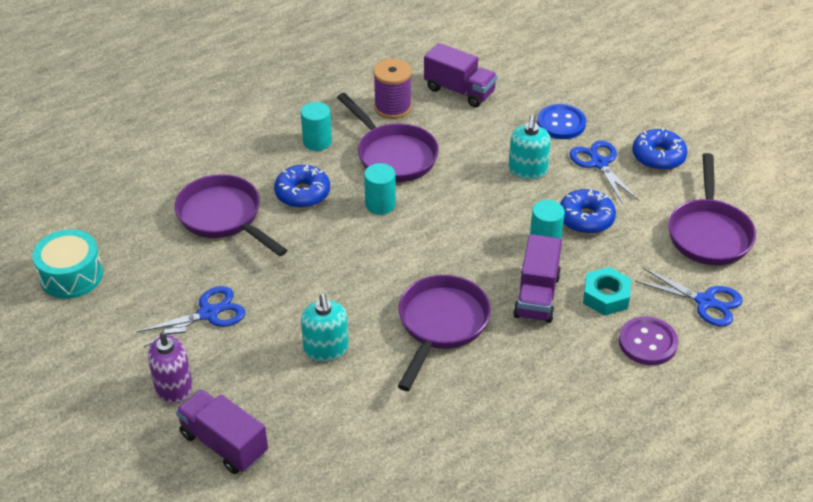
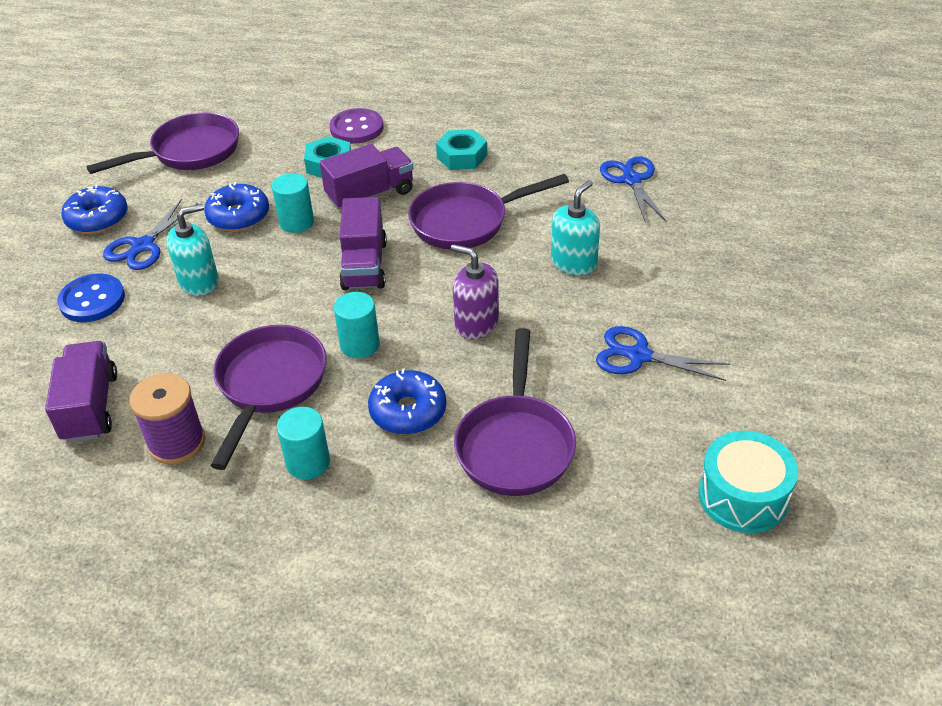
camera: 130 degrees left, 0 degrees up
purple soap dispenser [148,326,192,404] -> purple soap dispenser moved to [451,244,499,339]
purple truck [176,389,268,474] -> purple truck moved to [339,197,387,290]
blue scissors [635,268,743,327] -> blue scissors moved to [600,156,666,223]
none -> turquoise nut [436,129,487,170]

